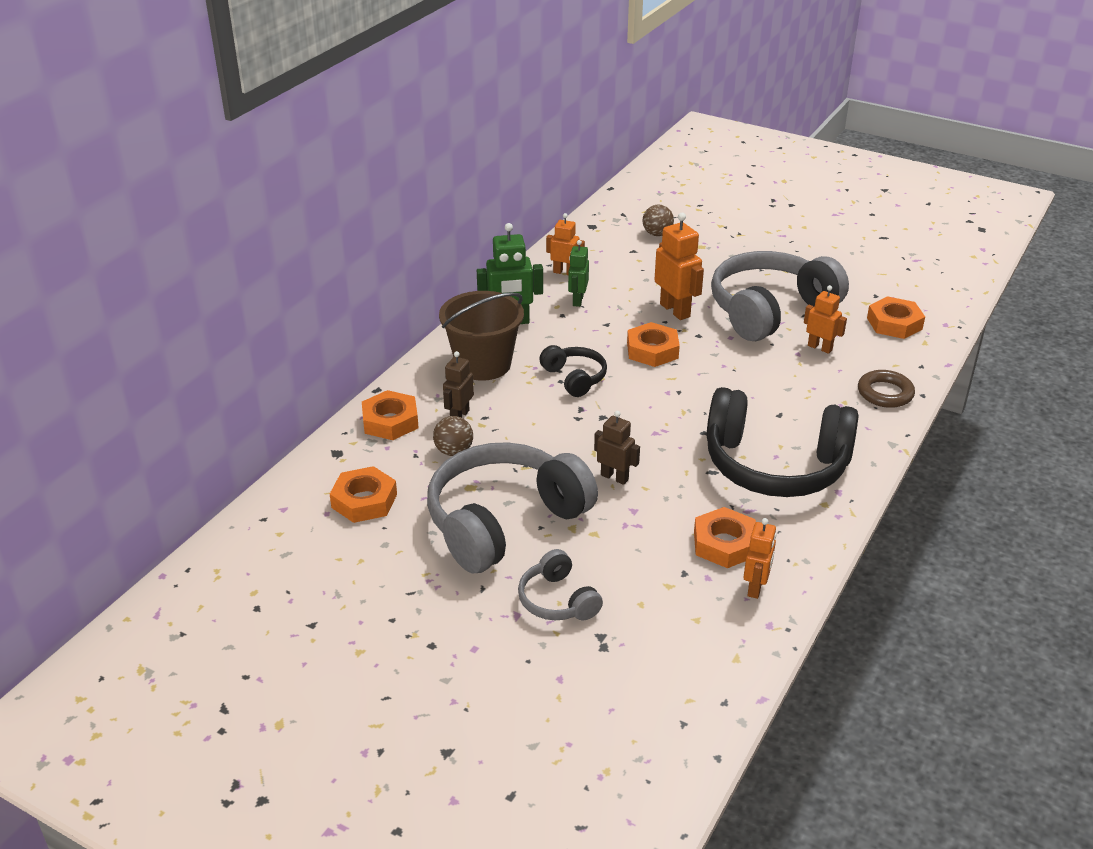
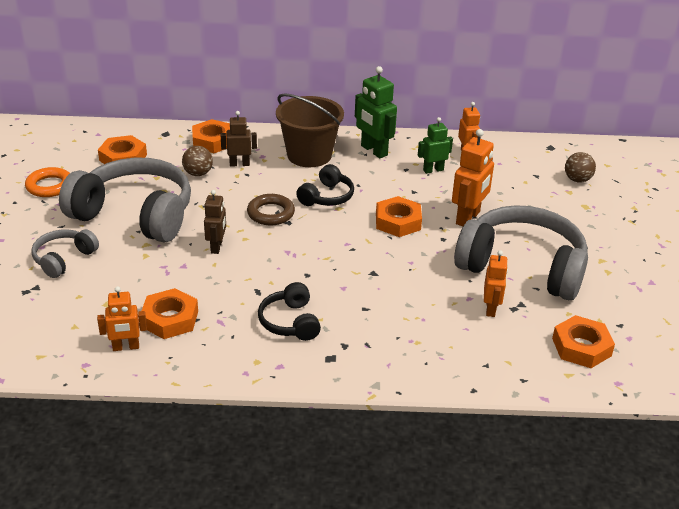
camera: 60 degrees right, 0 degrees up
black headphones [707,387,858,497] -> black headphones [258,282,321,341], size x0.48
brown ring [858,370,915,408] -> brown ring moved to [247,194,295,225]
none -> orange ring [25,167,70,197]

